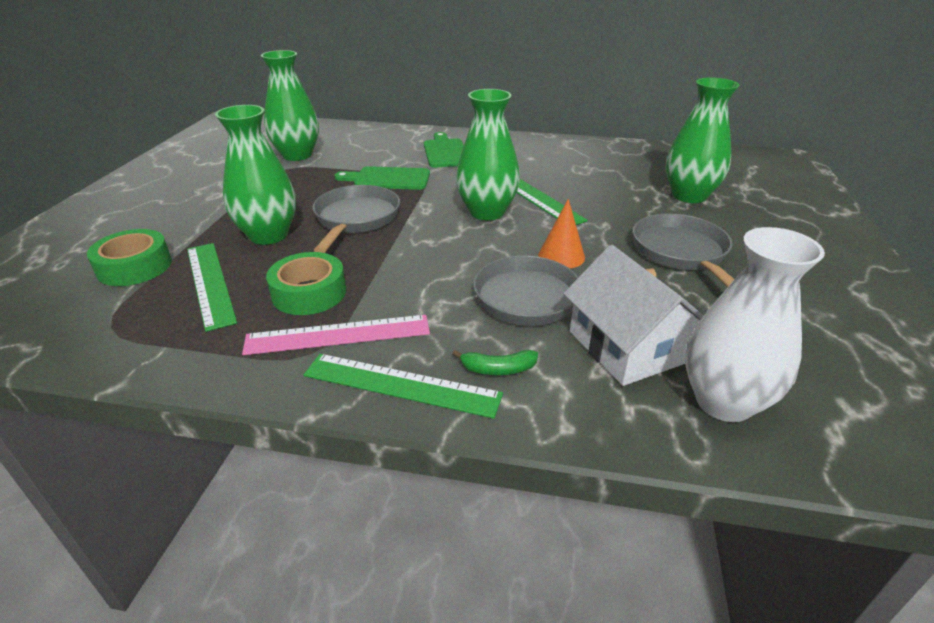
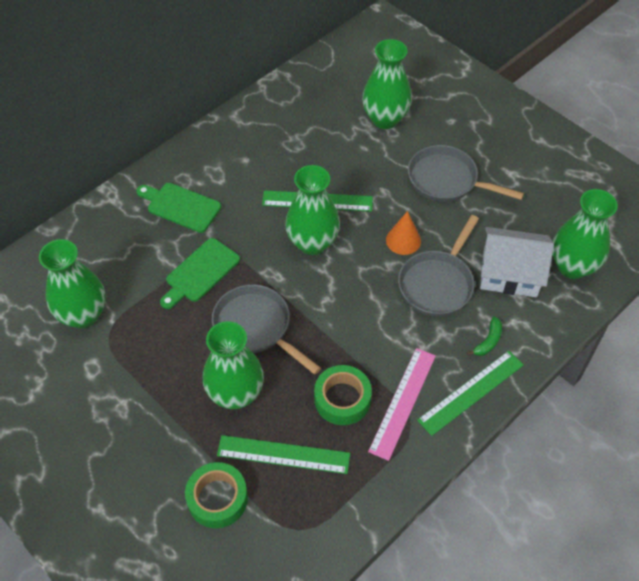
camera: 55 degrees left, 20 degrees up
white vase [685,227,825,422] -> green vase [552,189,618,279]

